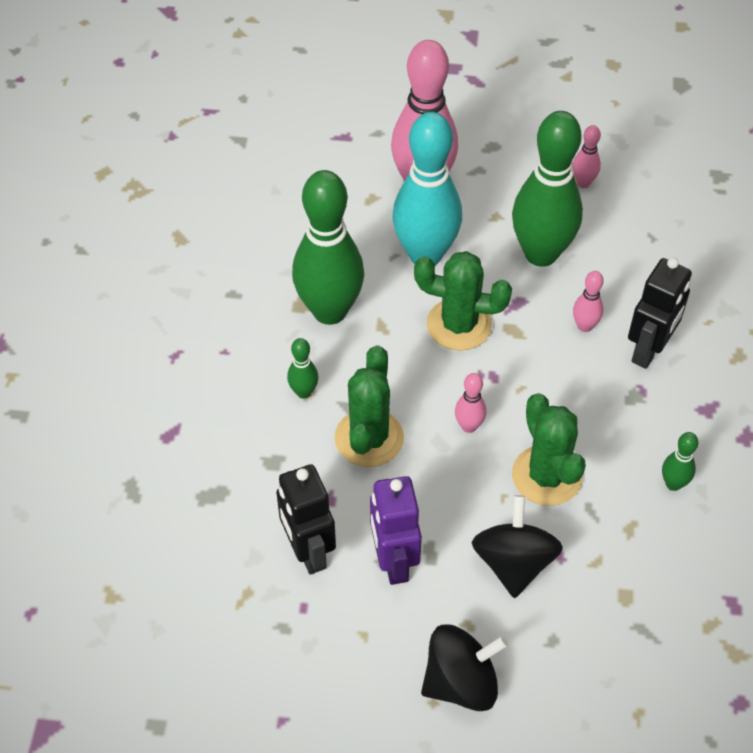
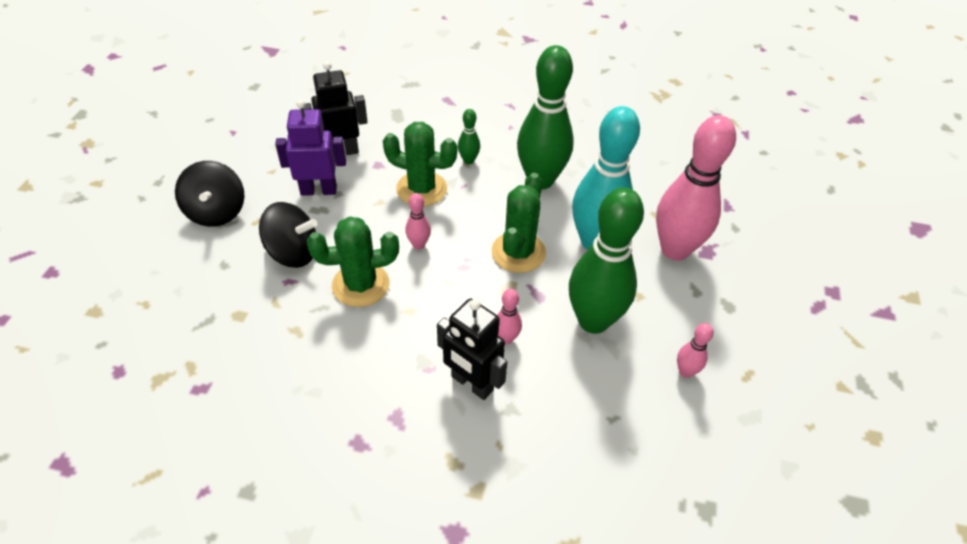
camera: 95 degrees right, 5 degrees down
green bowling pin [662,432,698,491] -> none

